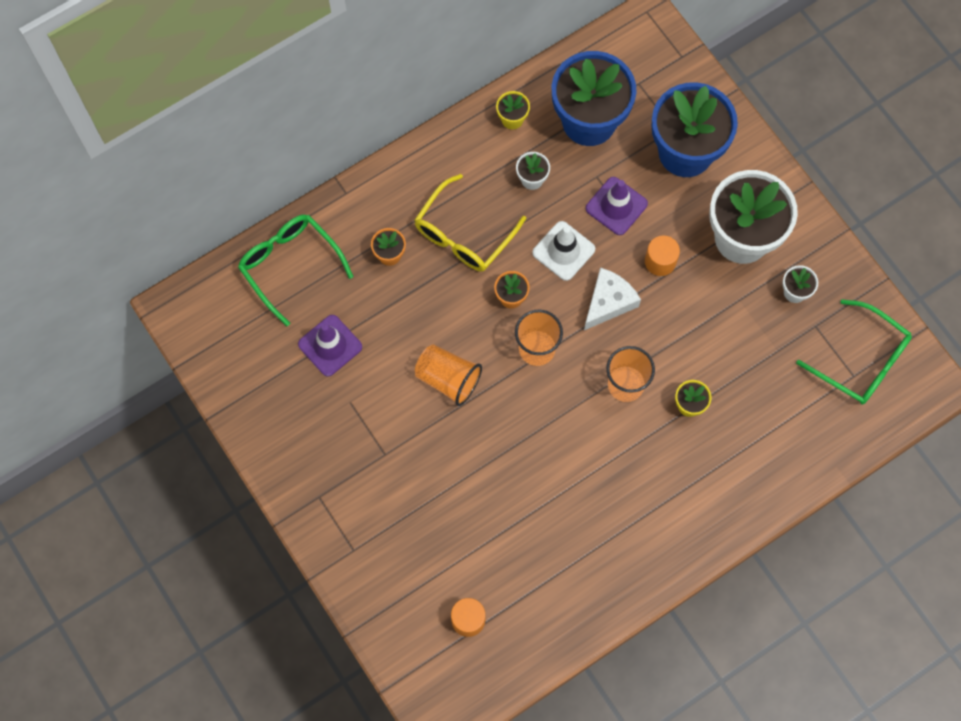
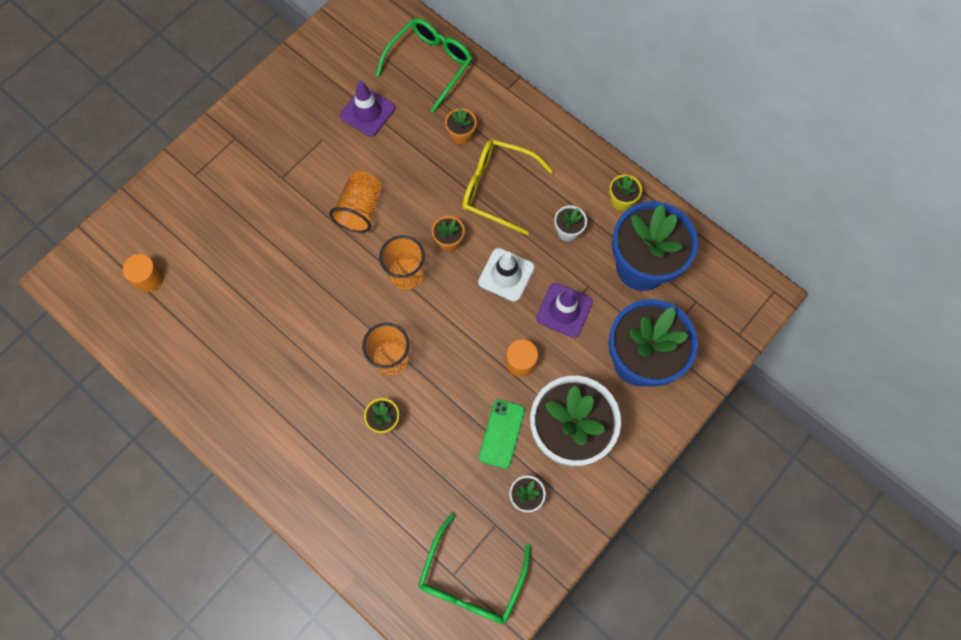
camera: 75 degrees right, 0 degrees up
white cheese [584,267,641,330] -> none
none -> green phone [479,399,525,469]

